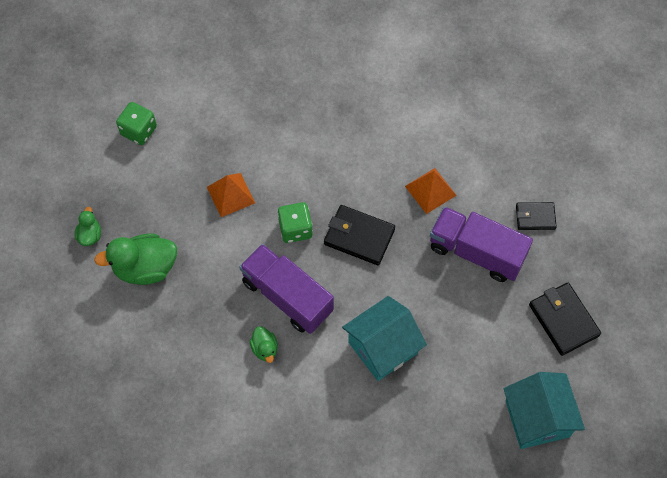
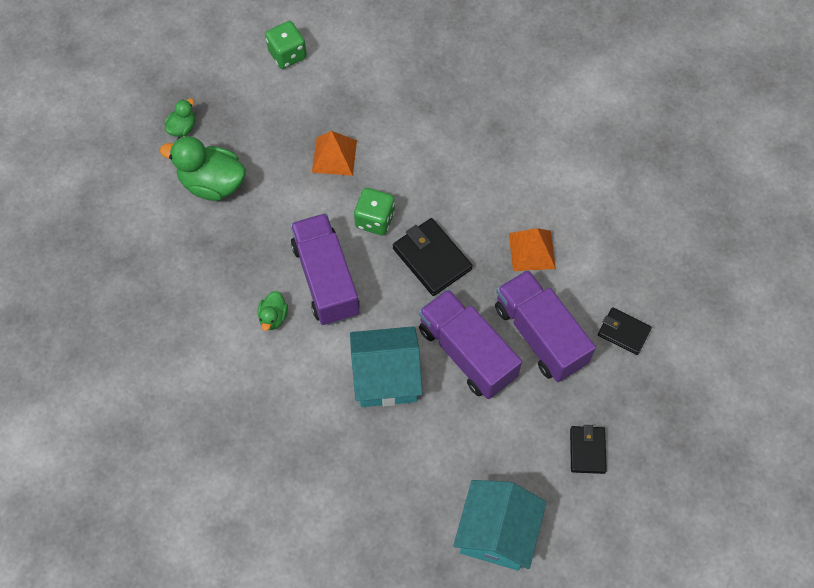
camera: 30 degrees right, 0 degrees up
black wallet [529,283,601,356] -> black wallet [570,425,607,474], size x0.64
none -> purple truck [419,289,522,399]

